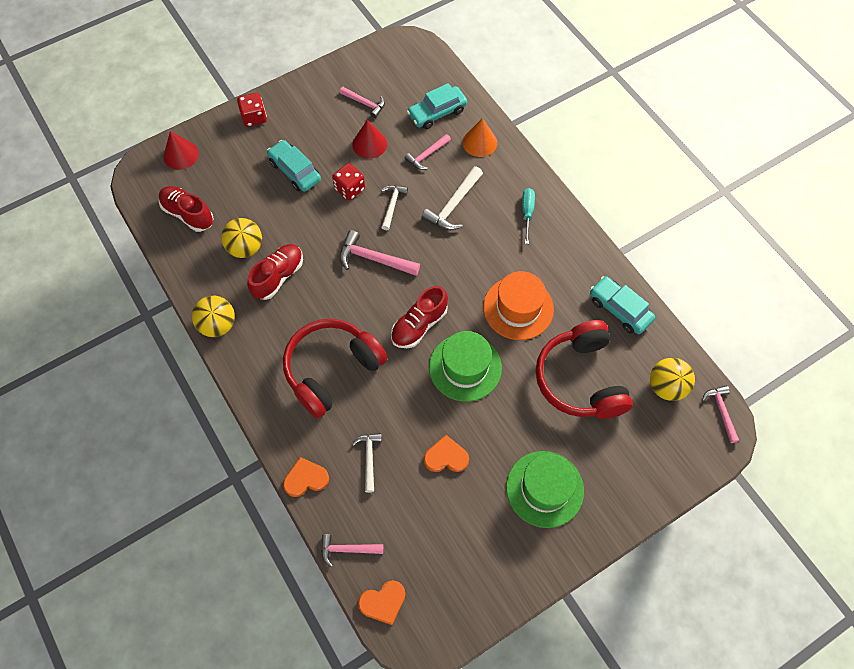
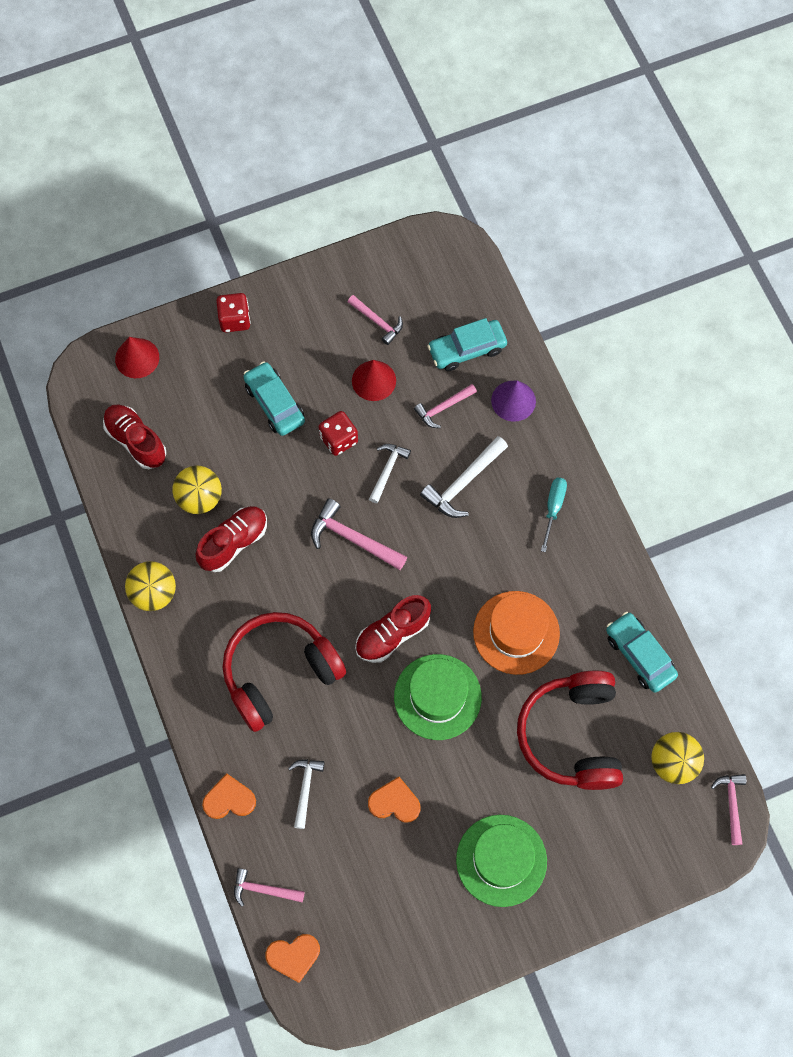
camera: 10 degrees right, 5 degrees up
orange cone [463,118,497,157] -> purple cone [491,381,536,422]

